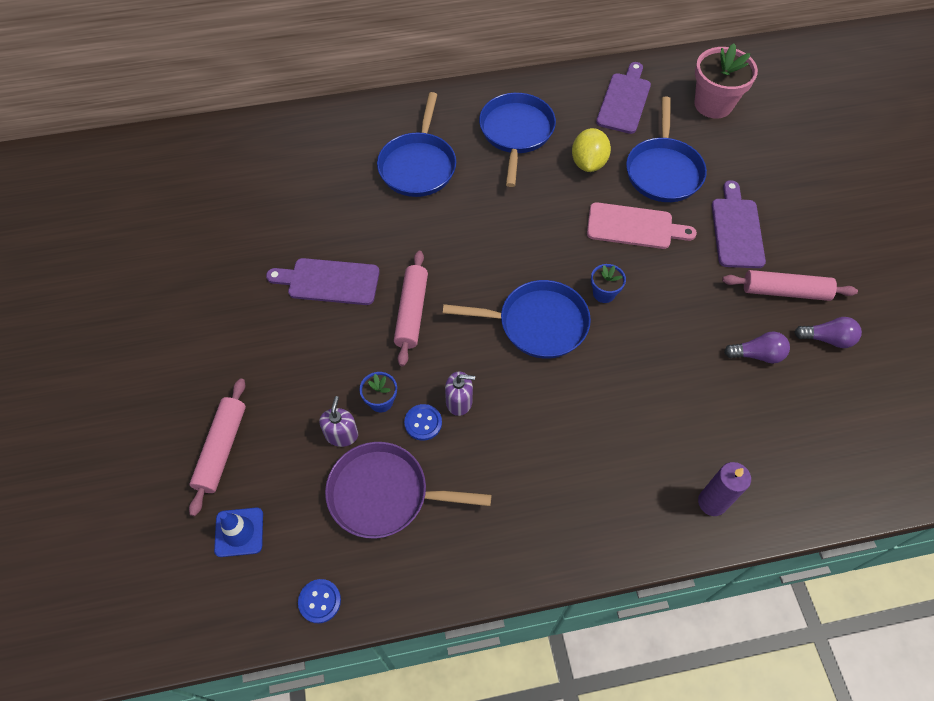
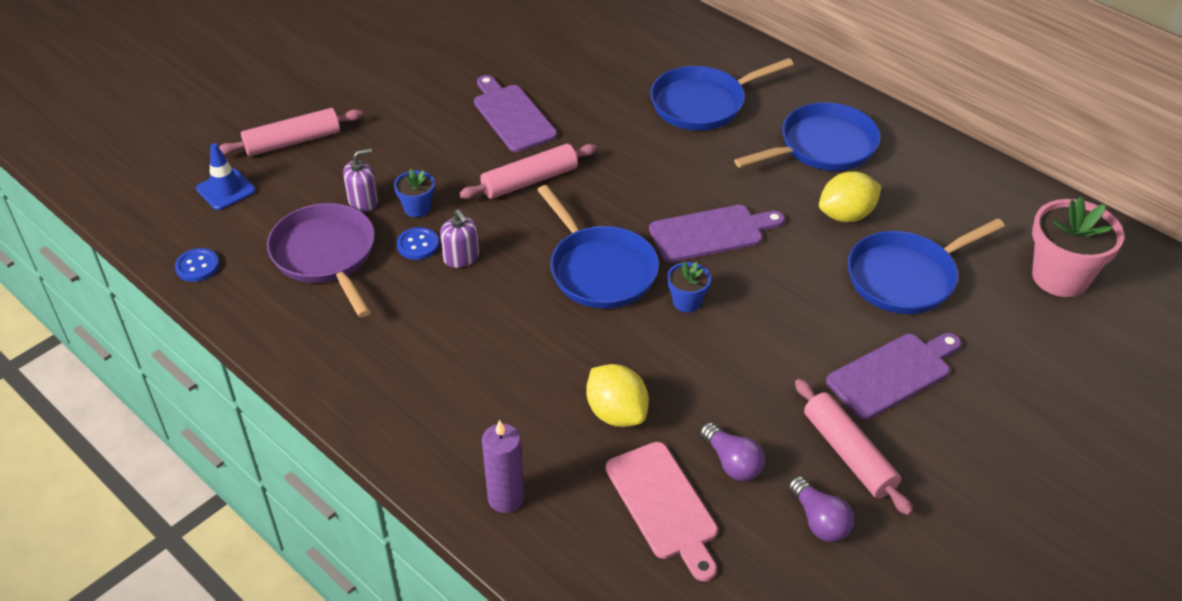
camera: 55 degrees right, 15 degrees down
pink cutting board [587,202,697,249] -> pink cutting board moved to [605,442,718,582]
purple cutting board [596,62,651,134] -> purple cutting board moved to [649,205,785,262]
none -> yellow lemon [586,364,649,427]

